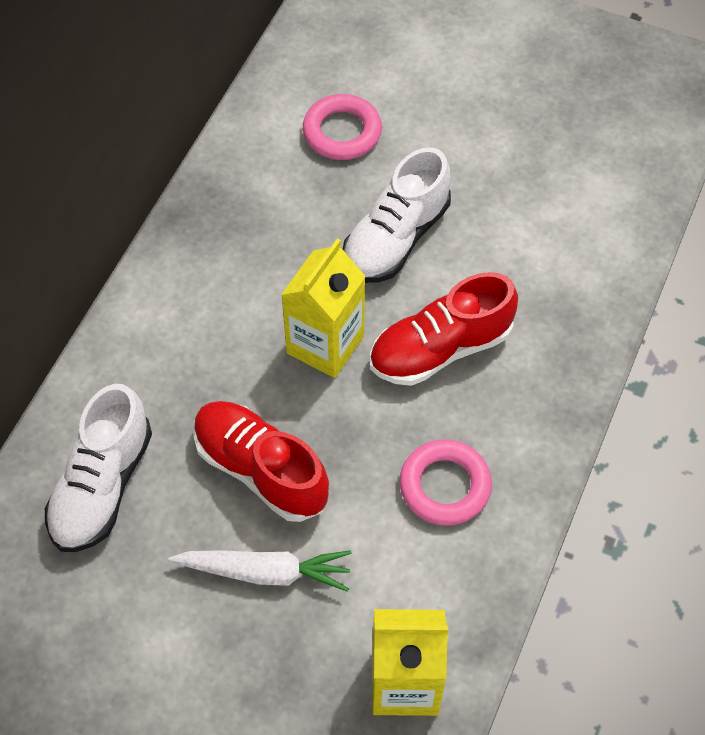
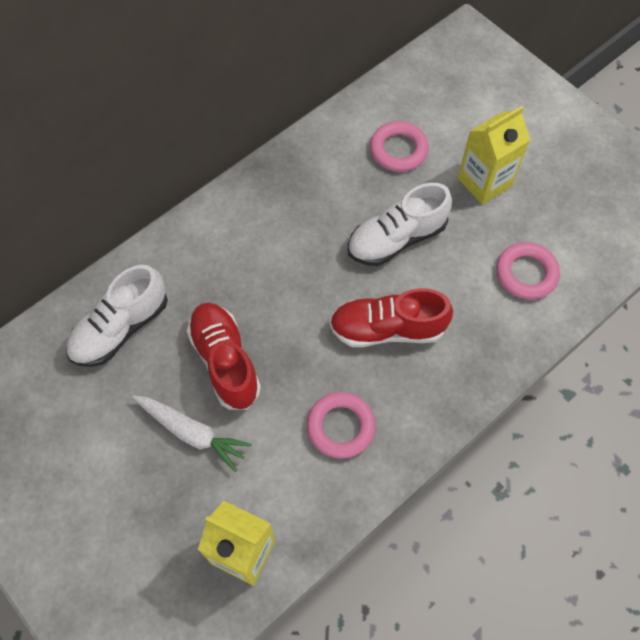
camera: 25 degrees right, 5 degrees up
yellow carton [281,239,366,378] -> yellow carton moved to [458,106,530,205]
none -> pink ring [496,242,560,300]

